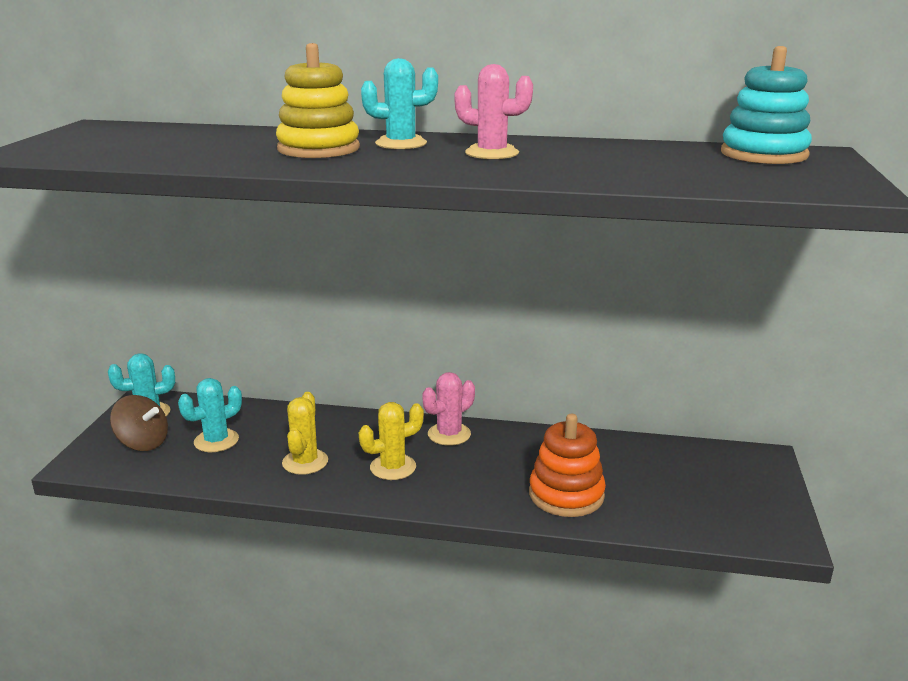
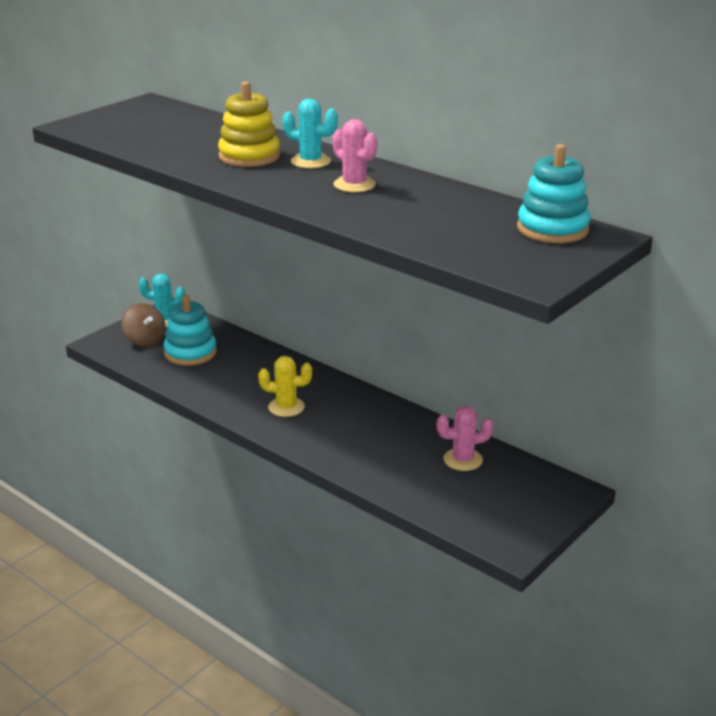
camera: 30 degrees right, 5 degrees up
turquoise cactus [178,378,242,452] -> turquoise stacking toy [163,295,217,366]
yellow cactus [282,392,328,475] -> none
pink cactus [422,372,475,446] -> pink cactus moved to [437,406,494,471]
orange stacking toy [529,414,606,517] -> none

